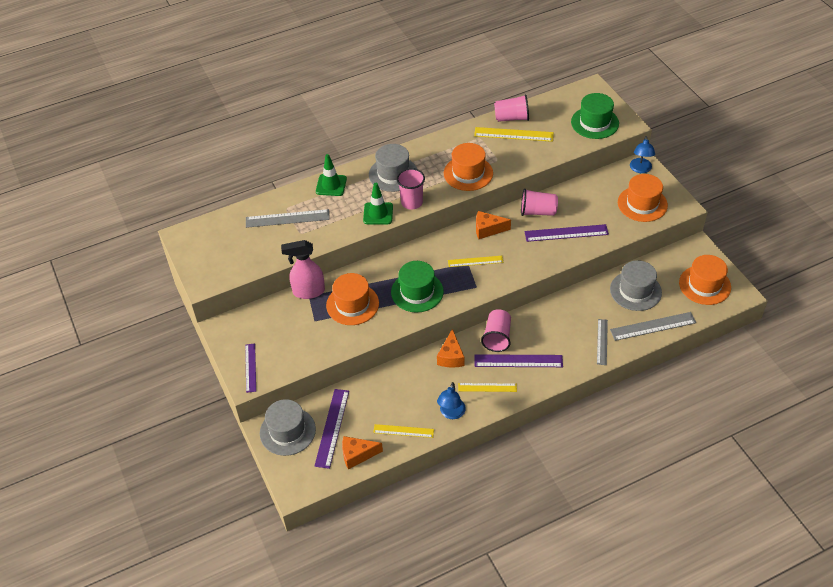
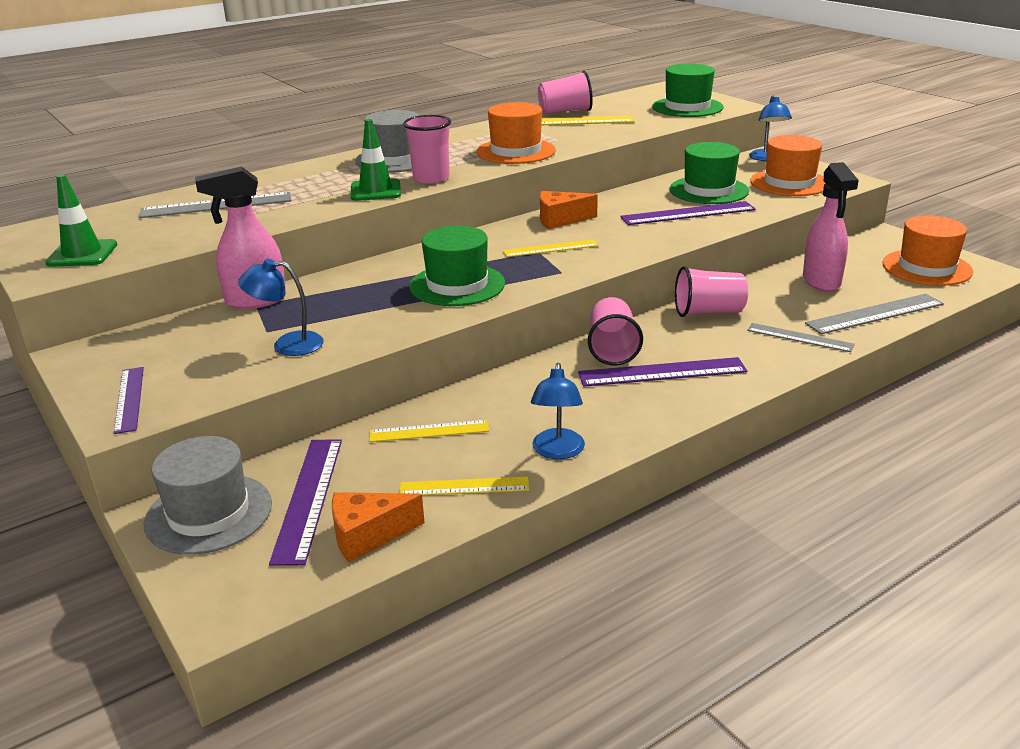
camera: 10 degrees left, 20 degrees down
green traffic cone [316,154,347,196] -> green traffic cone moved to [45,174,117,267]
orange hat [326,273,379,325] -> none
orange cheese [437,329,465,368] -> none
yellow ruler [458,383,517,392] -> yellow ruler moved to [370,420,489,442]
pink cup [521,189,558,216] -> pink cup moved to [675,266,748,317]
grey ruler [597,319,608,365] -> grey ruler turned 60 degrees counterclockwise [747,323,855,352]
grey hat [610,260,662,311] -> pink spray bottle [803,162,859,292]
none -> blue lamp [238,259,324,356]
none -> green hat [669,142,749,204]

